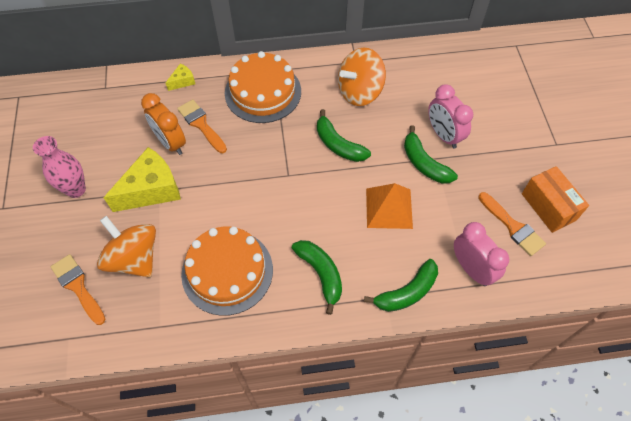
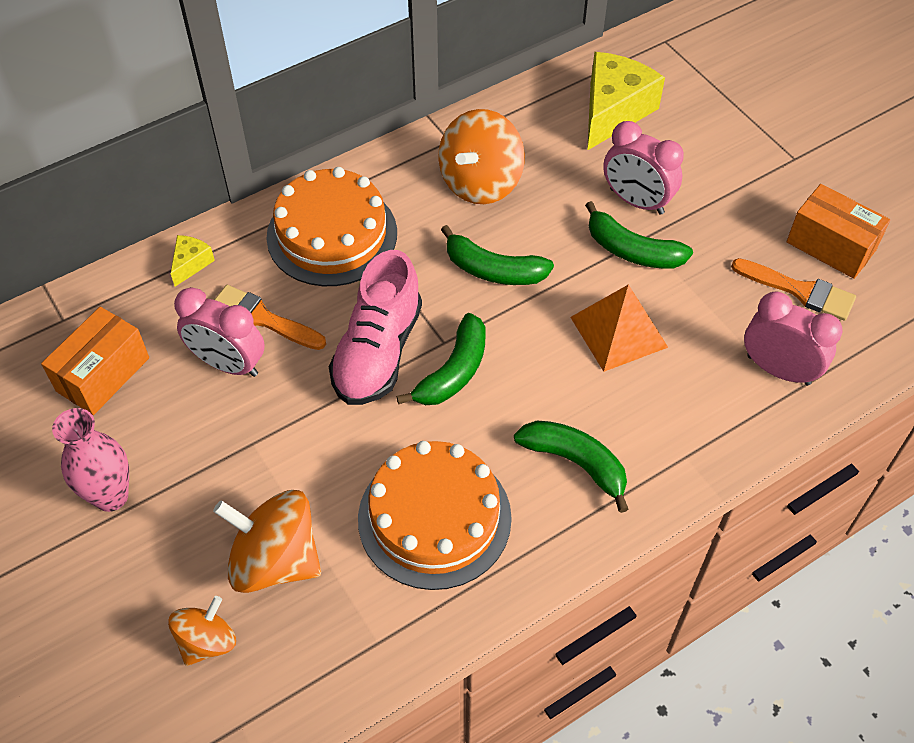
camera: 25 degrees left, 5 degrees down
orange brush [51,254,106,325] -> orange spinning top [168,596,236,666]
yellow cheese [103,147,181,212] -> yellow cheese moved to [587,52,665,151]
orange clock [141,93,186,155] -> pink clock [174,287,265,377]
green banana [364,259,438,312] -> green banana moved to [396,313,486,405]
none -> orange box [41,307,149,415]
none -> pink shoe [329,250,422,405]

